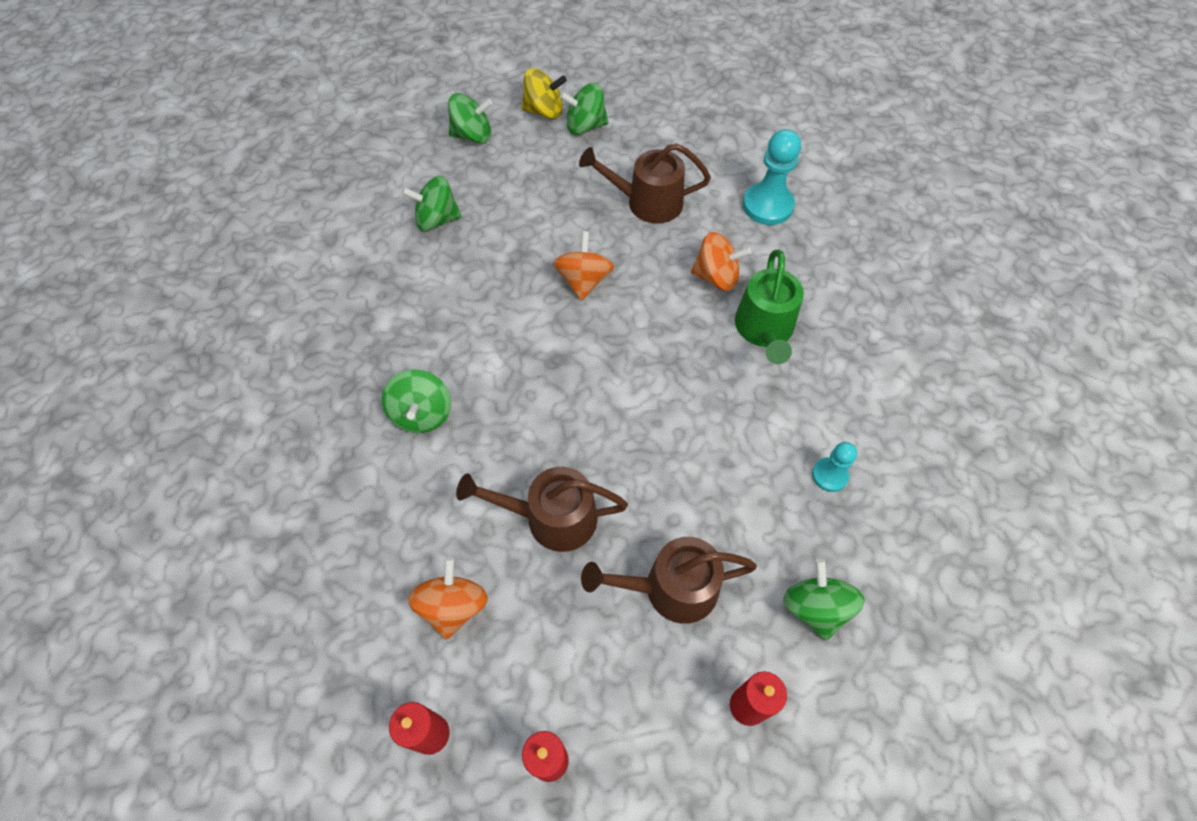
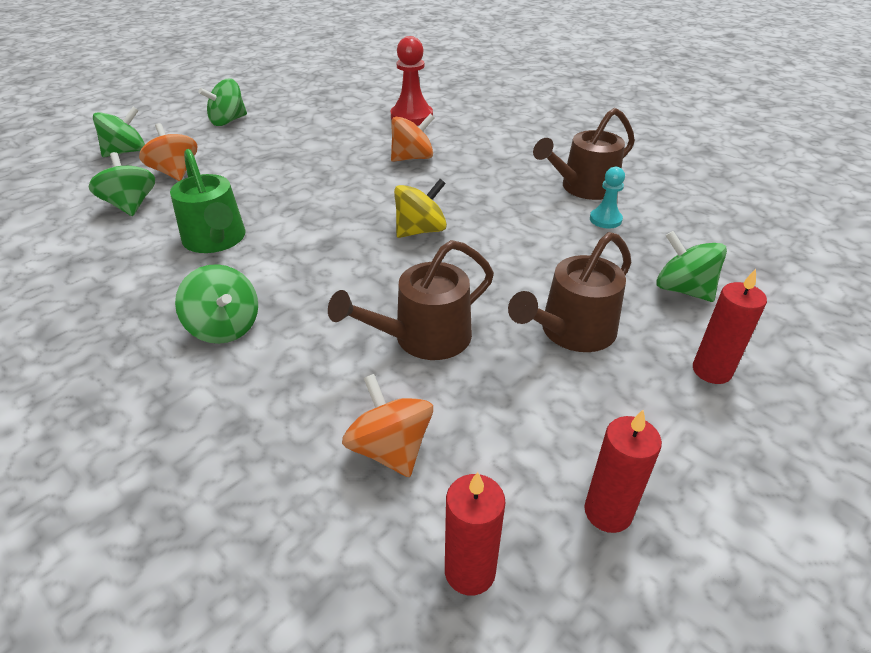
camera: 35 degrees left, 20 degrees down
green spinning top [402,175,462,232] -> green spinning top turned 105 degrees clockwise [89,152,155,216]
yellow spinning top [521,68,567,119] -> yellow spinning top moved to [394,179,447,238]
orange spinning top [553,231,614,301] -> orange spinning top moved to [139,123,197,181]
brown watering can [579,143,711,224] -> brown watering can moved to [533,108,635,200]
green watering can [735,249,804,364] -> green watering can moved to [170,149,246,253]
turquoise pawn [743,129,801,225] -> red pawn [391,36,433,126]

